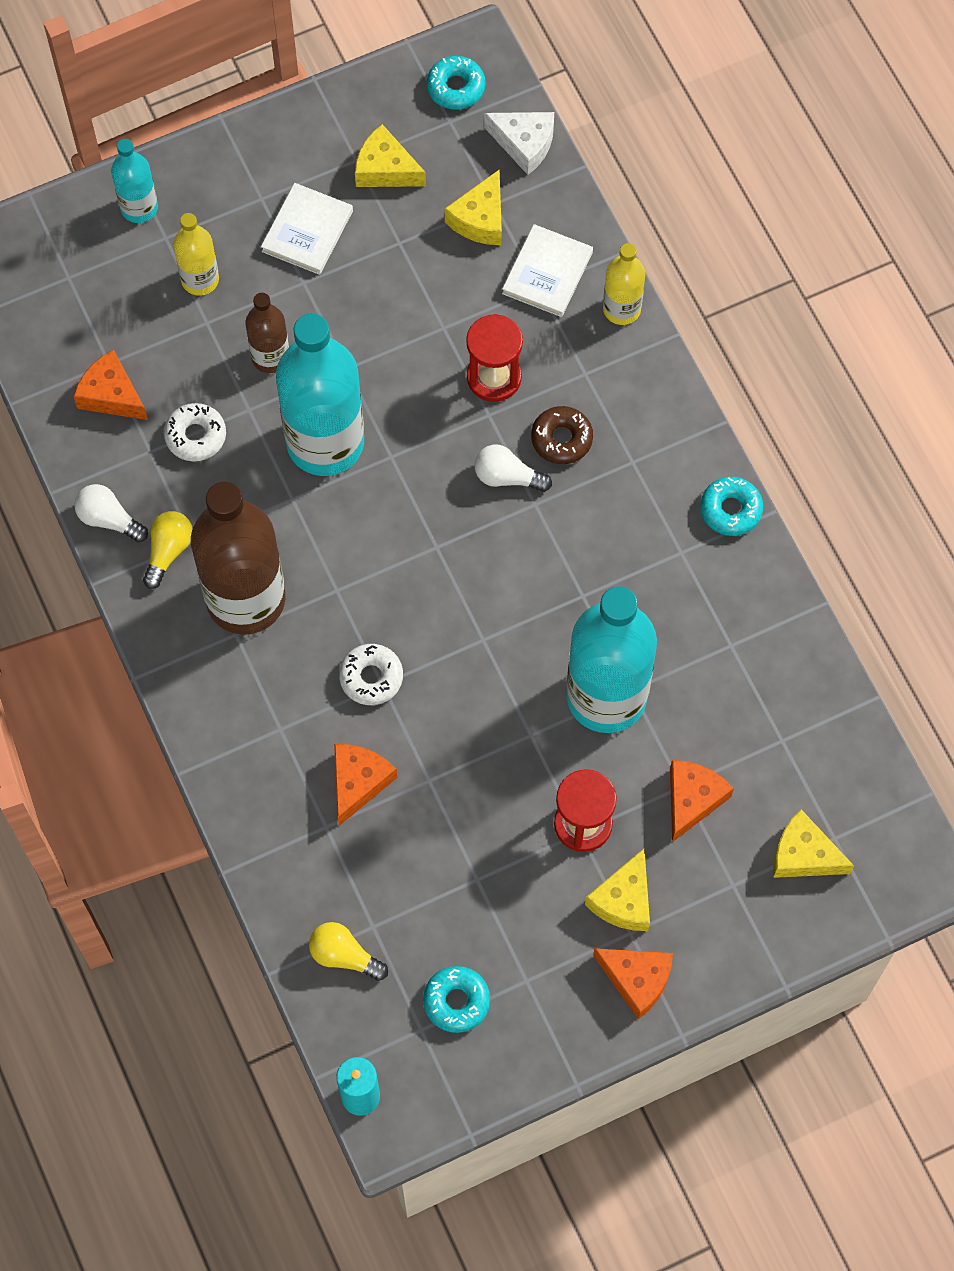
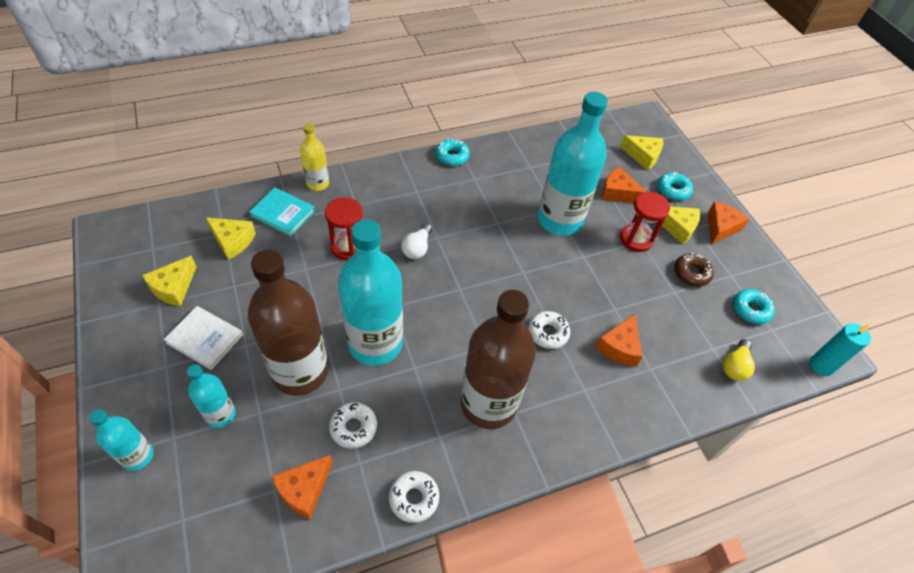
camera: 90 degrees left, 15 degrees down
white light bulb [74,484,148,543] -> white donut [389,471,439,523]
yellow light bulb [143,511,193,589] -> none
yellow bottle [173,213,219,296] -> turquoise bottle [187,364,236,428]
brown bottle [246,293,289,373] -> brown bottle [248,250,329,396], size x2.01
orange cheese [334,744,397,826] -> orange cheese turned 90 degrees counterclockwise [595,314,642,367]
turquoise donut [427,56,486,110] -> turquoise donut moved to [658,172,693,200]
white cheese [484,112,554,175] -> none
white book [502,224,593,317] -> turquoise book [249,187,315,237]
brown donut [531,406,593,464] -> brown donut moved to [674,253,714,287]
yellow cheese [773,809,854,878] -> yellow cheese turned 90 degrees counterclockwise [620,135,663,170]

